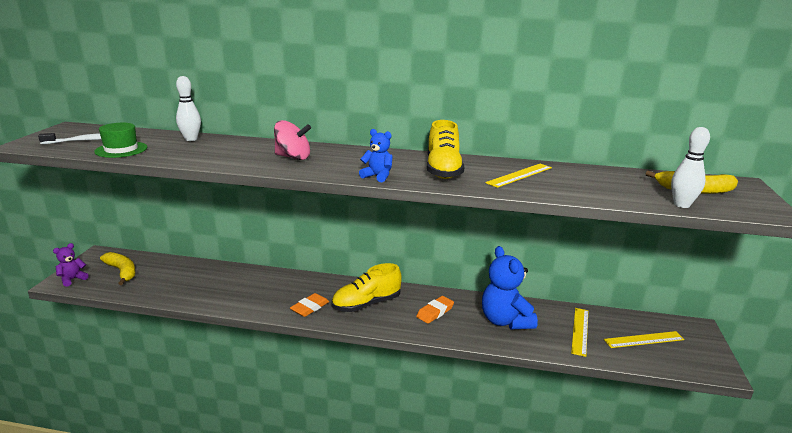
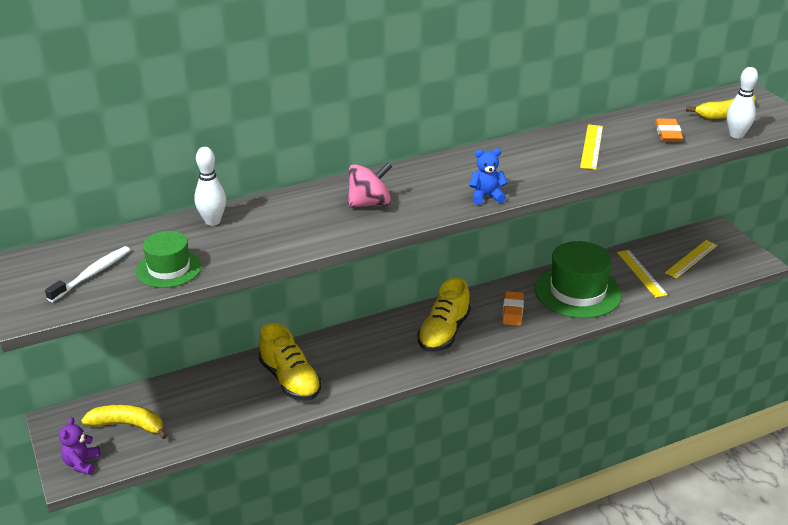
camera: 35 degrees left, 10 degrees up
orange eraser [290,293,330,317] -> orange eraser moved to [655,118,683,142]
yellow shoe [427,120,464,179] -> yellow shoe moved to [259,323,321,401]
blue teddy bear [482,246,538,329] -> green hat [535,241,622,318]

